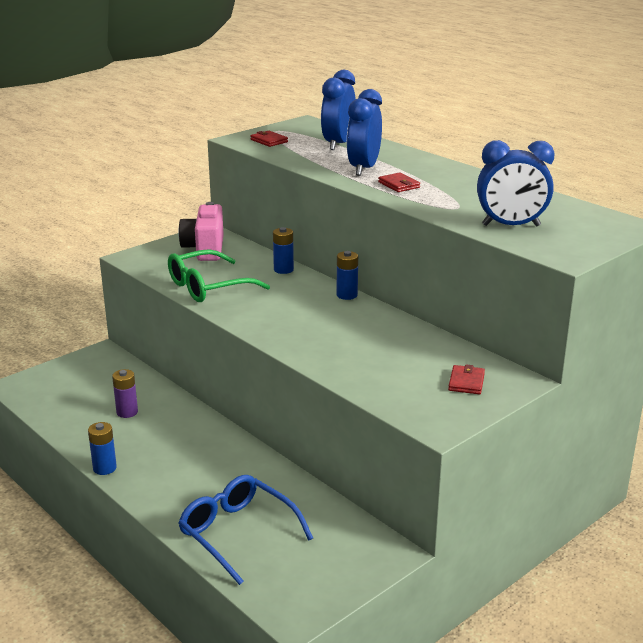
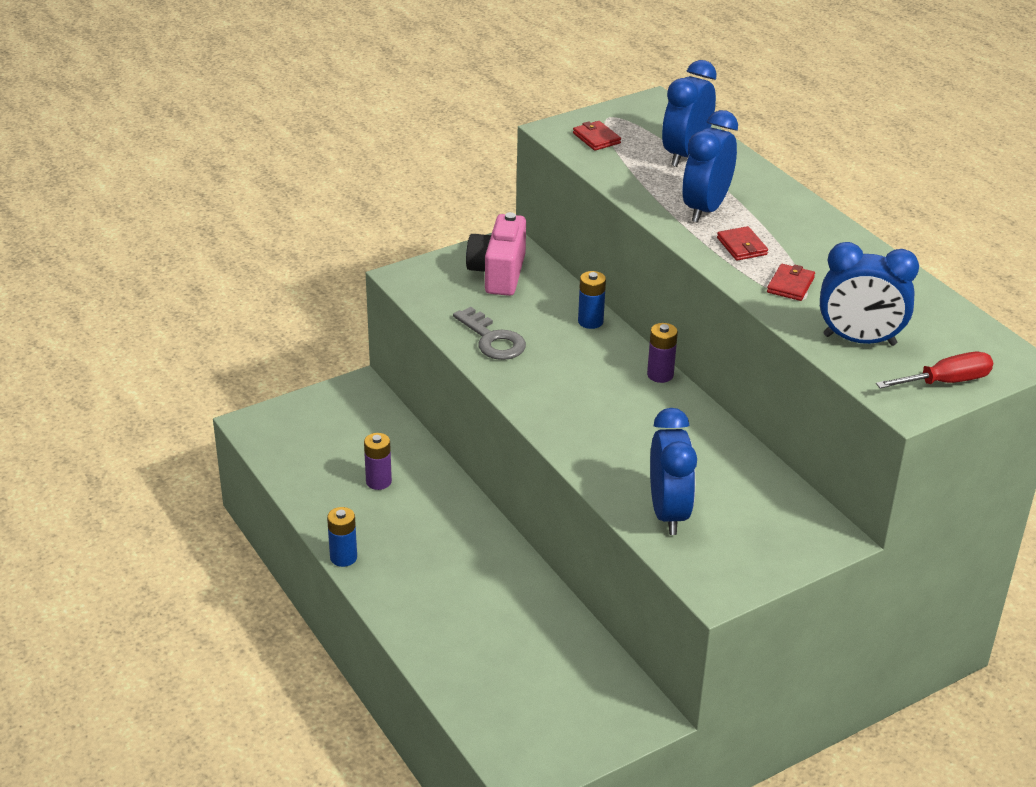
camera: 10 degrees right, 10 degrees up
green glasses [168,249,270,302] -> grey key [453,307,526,360]
blue glasses [178,475,313,585] -> none
blue battery [337,251,358,300] -> purple battery [647,323,678,383]
red wallet [448,364,485,394] -> red wallet moved to [767,264,815,301]
none -> blue clock [650,408,697,535]
none -> red screwdriver [876,352,993,388]

